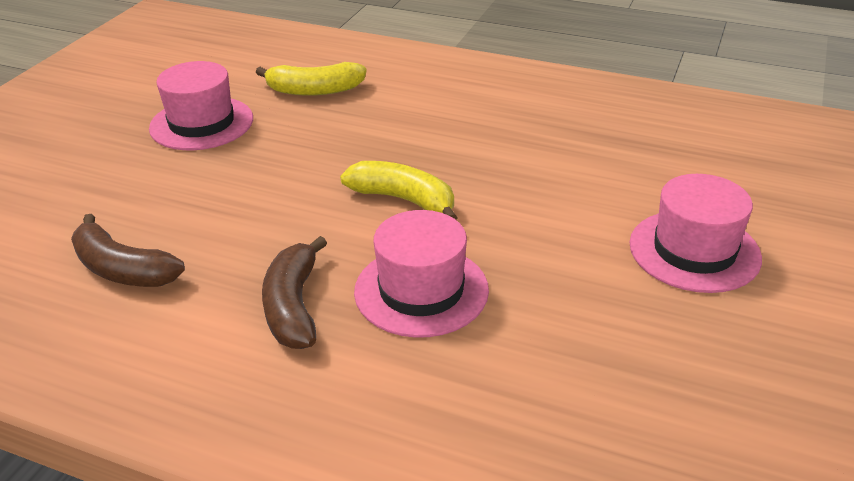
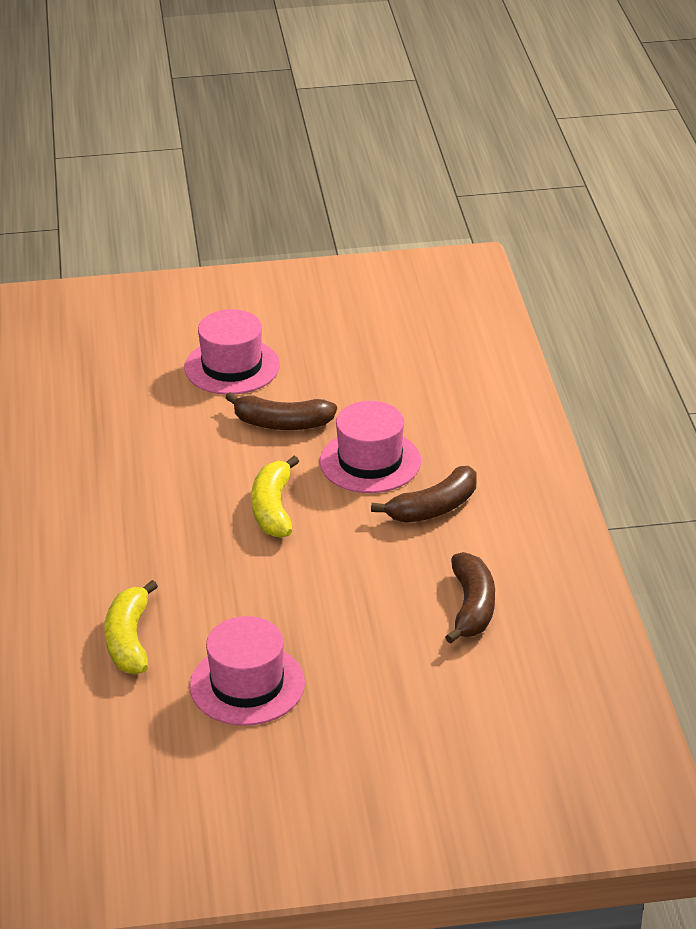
camera: 120 degrees left, 0 degrees up
yellow banana [256,62,367,96] -> yellow banana turned 150 degrees counterclockwise [105,580,158,674]
none -> brown banana [225,392,337,430]

